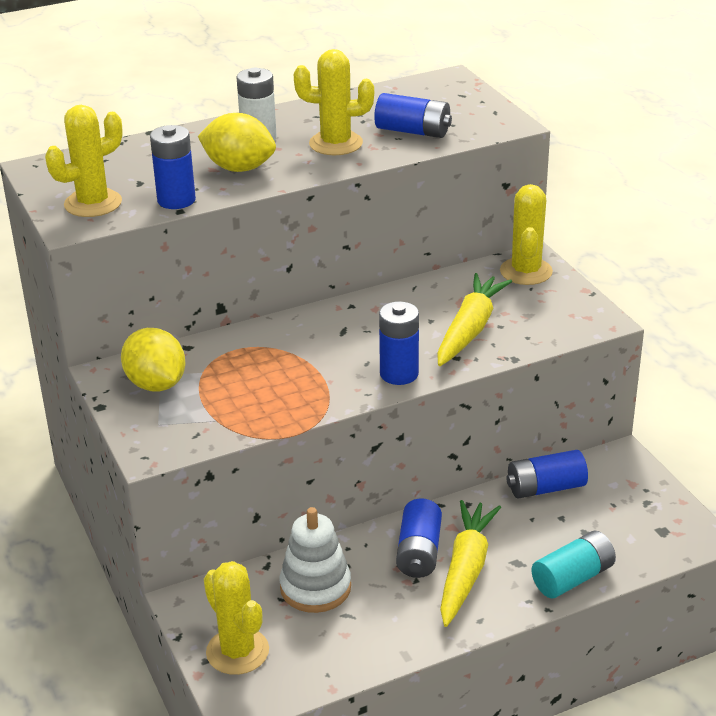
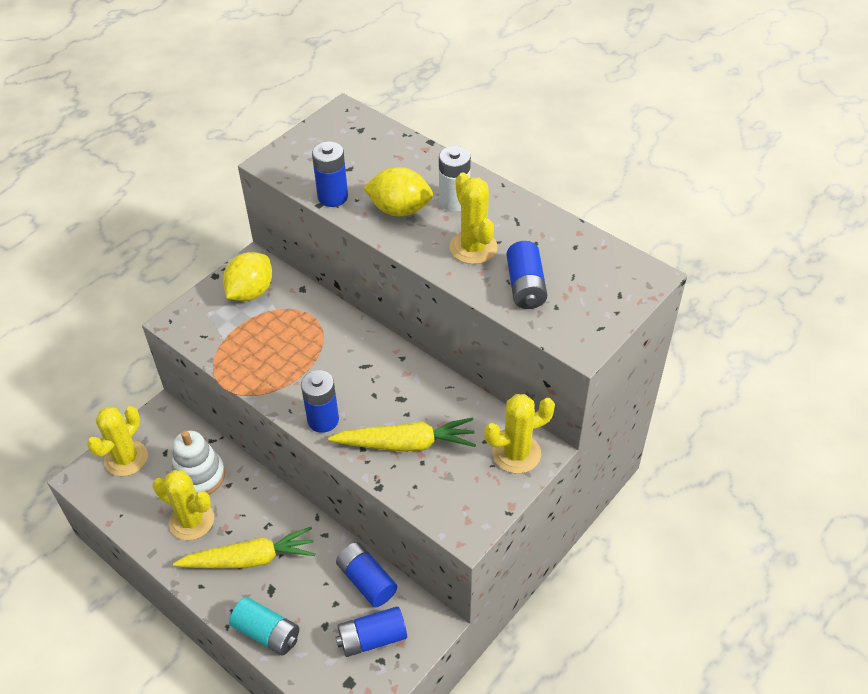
camera: 65 degrees right, 15 degrees up
yellow cactus [45,105,123,217] -> yellow cactus moved to [153,470,214,540]
yellow lemon [198,113,276,172] -> yellow lemon turned 75 degrees counterclockwise [363,167,433,216]
blue battery [396,498,442,578] -> blue battery moved to [336,606,407,657]

